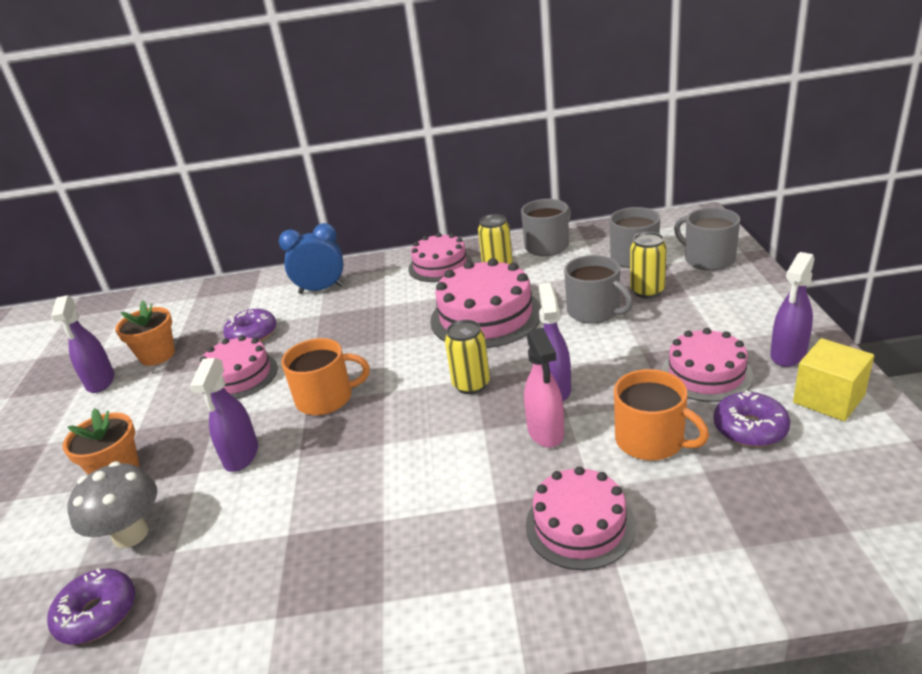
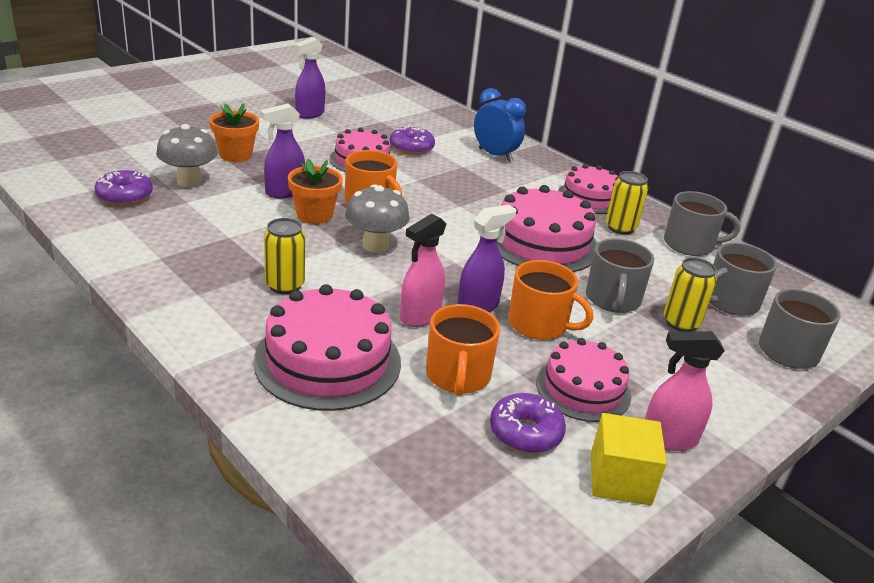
camera: 45 degrees right, 0 degrees up
orange flower pot [115,300,175,366] -> orange flower pot moved to [288,159,343,224]
yellow can [445,320,490,394] -> yellow can moved to [264,218,305,294]
pink cake [526,466,635,570] -> pink cake [254,284,401,411], size x1.52
purple spray bottle [770,252,814,367] -> pink spray bottle [645,331,725,451]
none -> grey mushroom [345,184,410,253]
none -> orange mug [508,260,593,340]

